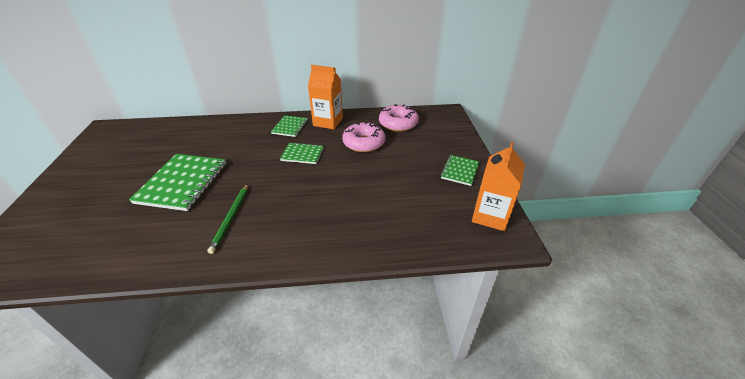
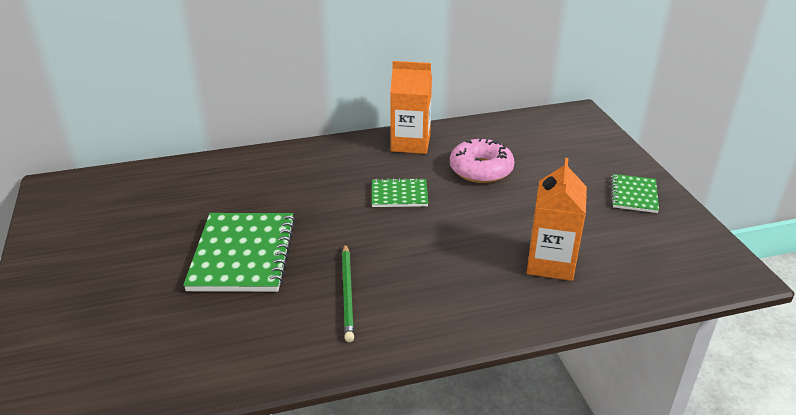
camera: 10 degrees left, 5 degrees down
green notebook [271,115,308,137] -> none
pink donut [379,104,419,132] -> none
orange carton [472,141,525,231] -> orange carton moved to [527,158,587,281]

